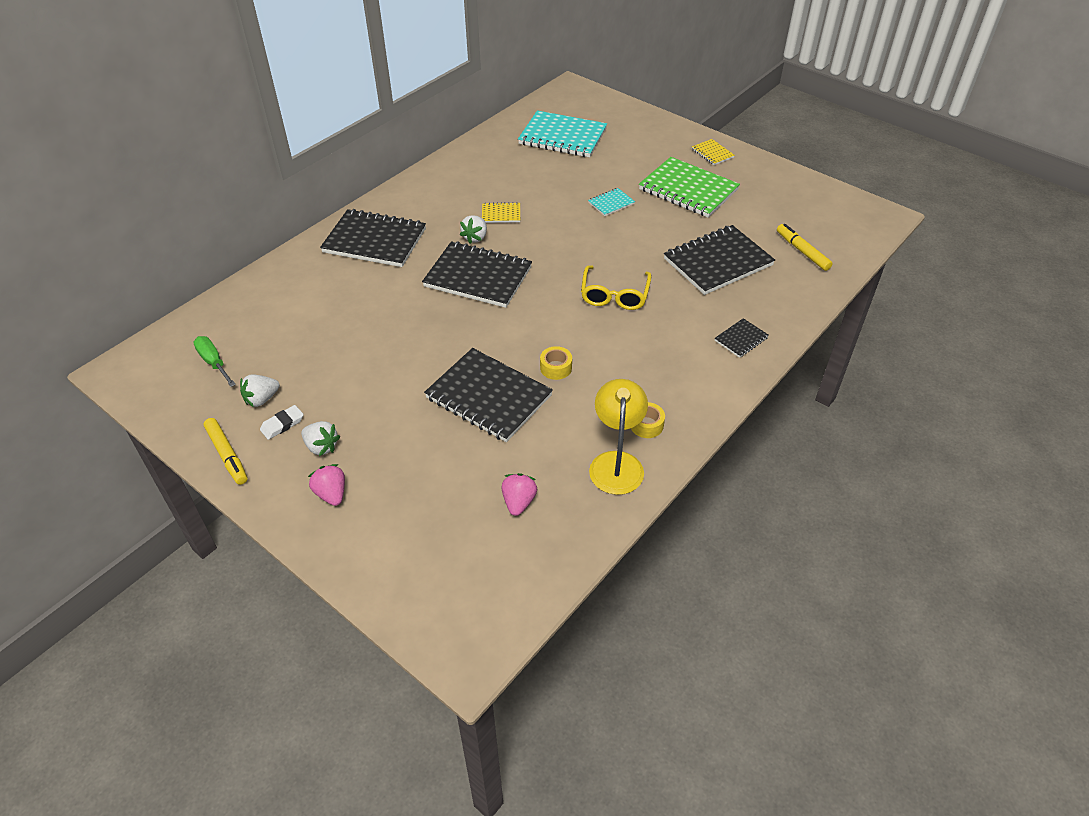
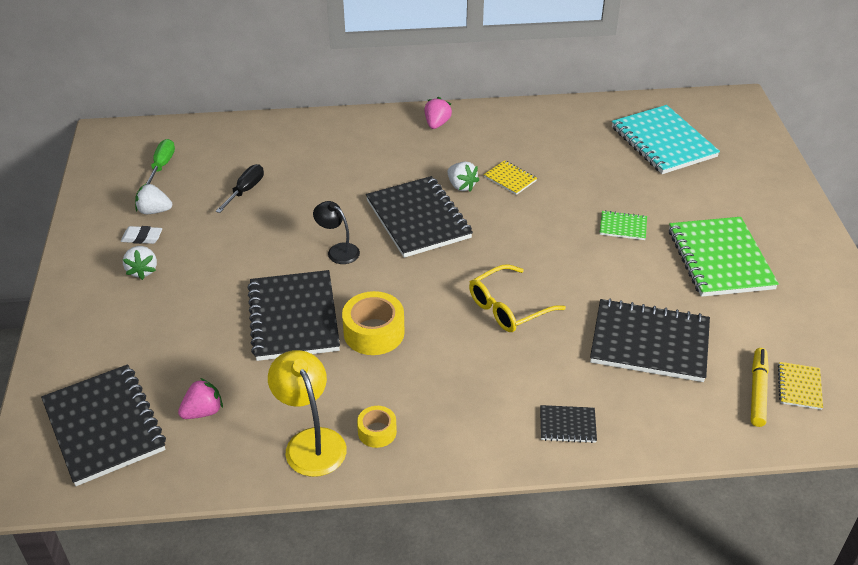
camera: 45 degrees right, 5 degrees down
yellow marker [204,418,248,485] -> none
pink strawberry [308,464,345,506] -> pink strawberry moved to [425,97,452,129]
black notebook [320,209,426,267] -> black notebook moved to [41,364,166,486]
white strawberry [460,215,487,244] -> white strawberry turned 105 degrees counterclockwise [448,162,479,192]
yellow tape [540,346,572,380] -> yellow tape [342,291,405,355], size x1.72
turquoise notebook [588,188,635,216] -> green notebook [600,211,647,240]
yellow lamp [589,379,648,495] -> yellow lamp turned 75 degrees counterclockwise [268,350,347,477]
yellow notebook [692,139,735,165] -> yellow notebook moved to [778,362,823,410]
none -> black screwdriver [216,164,264,213]
none -> black lamp [313,201,360,264]

